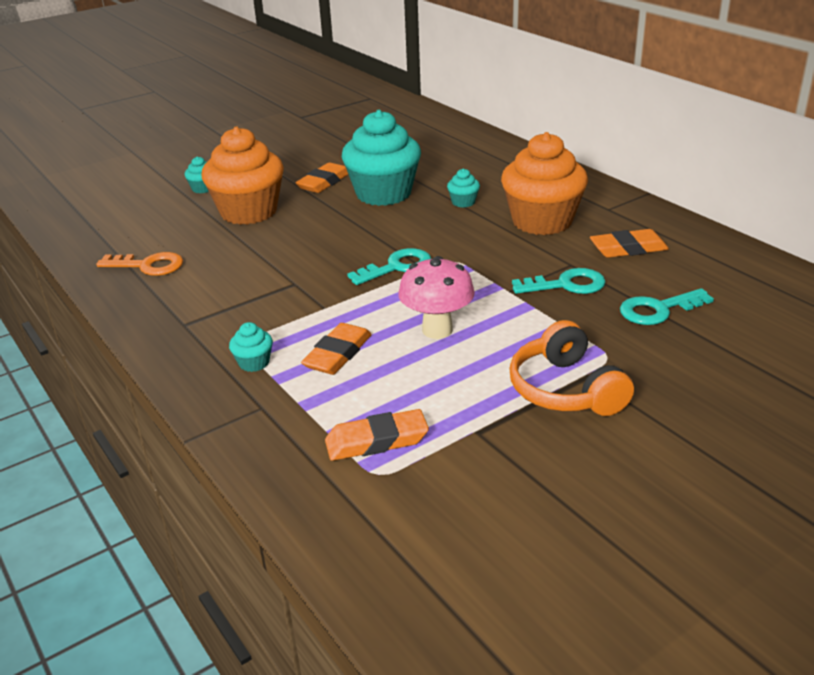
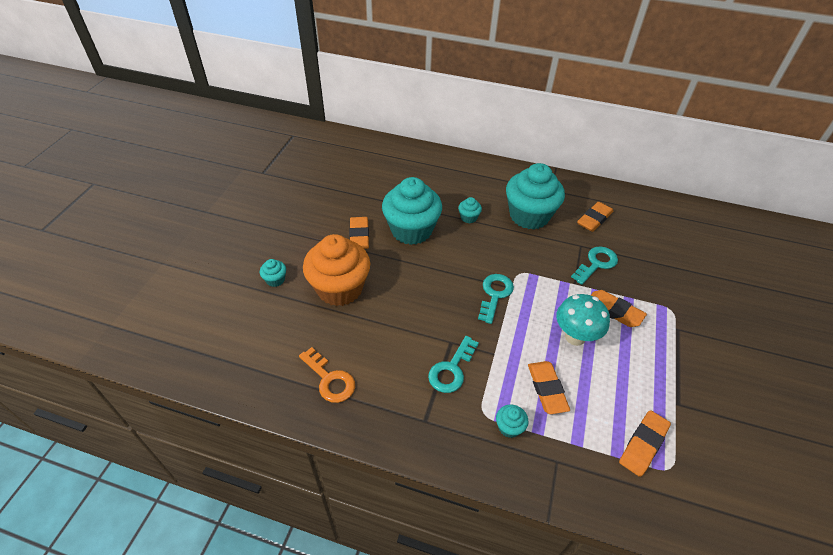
camera: 40 degrees left, 15 degrees up
orange key [96,252,183,276] -> orange key turned 75 degrees clockwise [299,347,355,403]
pink mushroom [398,256,475,339] -> turquoise mushroom [556,294,610,346]
orange cupcake [501,132,588,235] -> turquoise cupcake [506,163,565,230]
orange headphones [509,320,634,416] -> none
turquoise key [620,288,714,325] -> turquoise key moved to [428,336,479,393]
none -> orange eraser [591,290,647,327]

